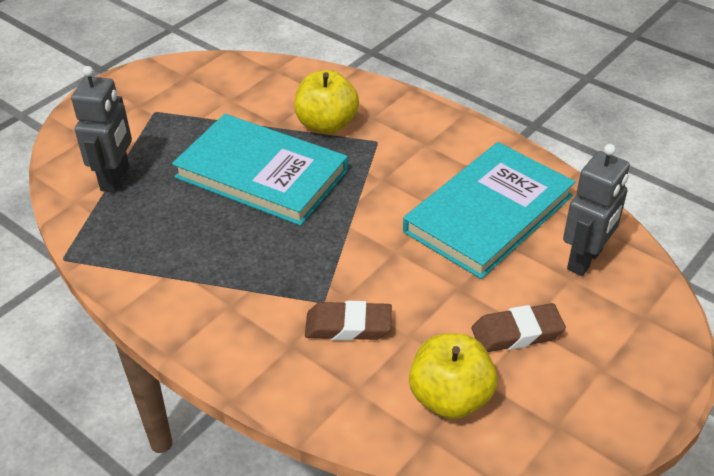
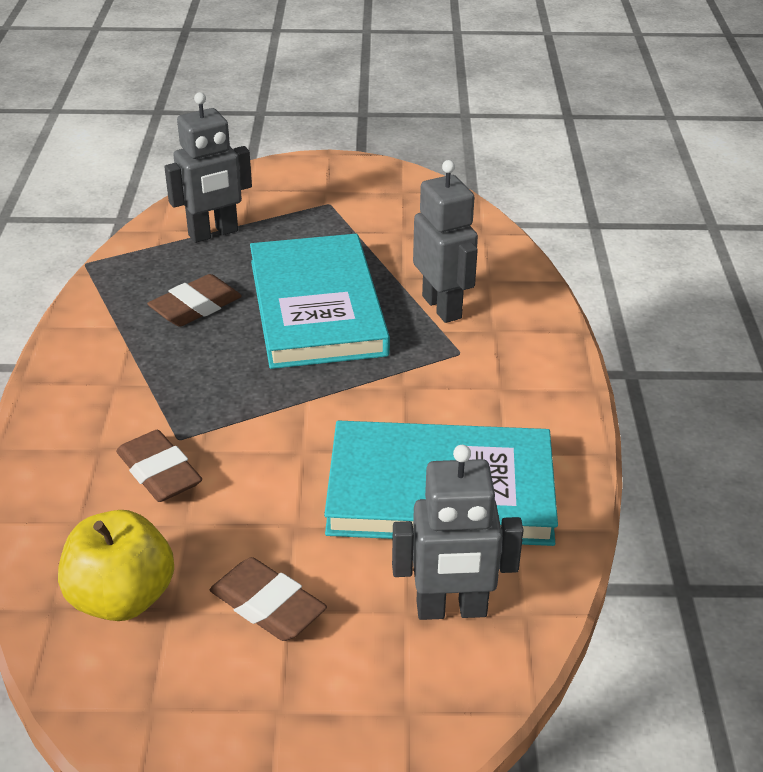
camera: 50 degrees right, 5 degrees down
yellow apple [294,70,359,134] -> grey robot [413,160,478,323]
none -> brown eraser [147,274,242,327]

